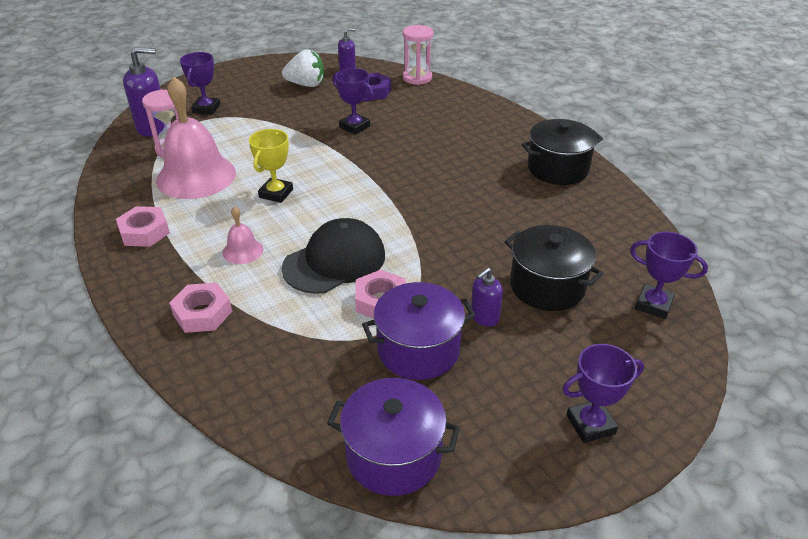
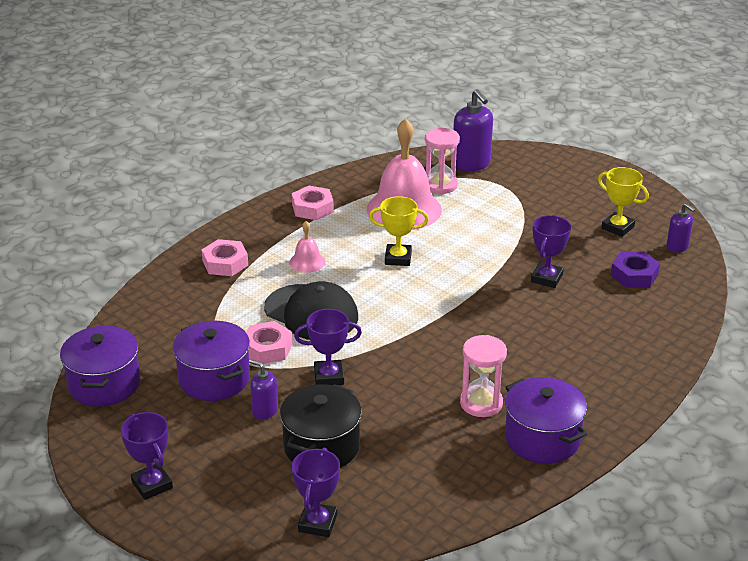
camera: 75 degrees right, 5 degrees down
purple trophy [180,52,220,115] -> purple trophy moved to [294,309,362,385]
white strawberry [282,49,324,87] -> yellow trophy [598,167,649,237]
pink hourglass [403,25,434,85] -> pink hourglass moved to [460,335,507,417]
black pot [522,119,603,185] -> purple pot [505,377,587,464]

